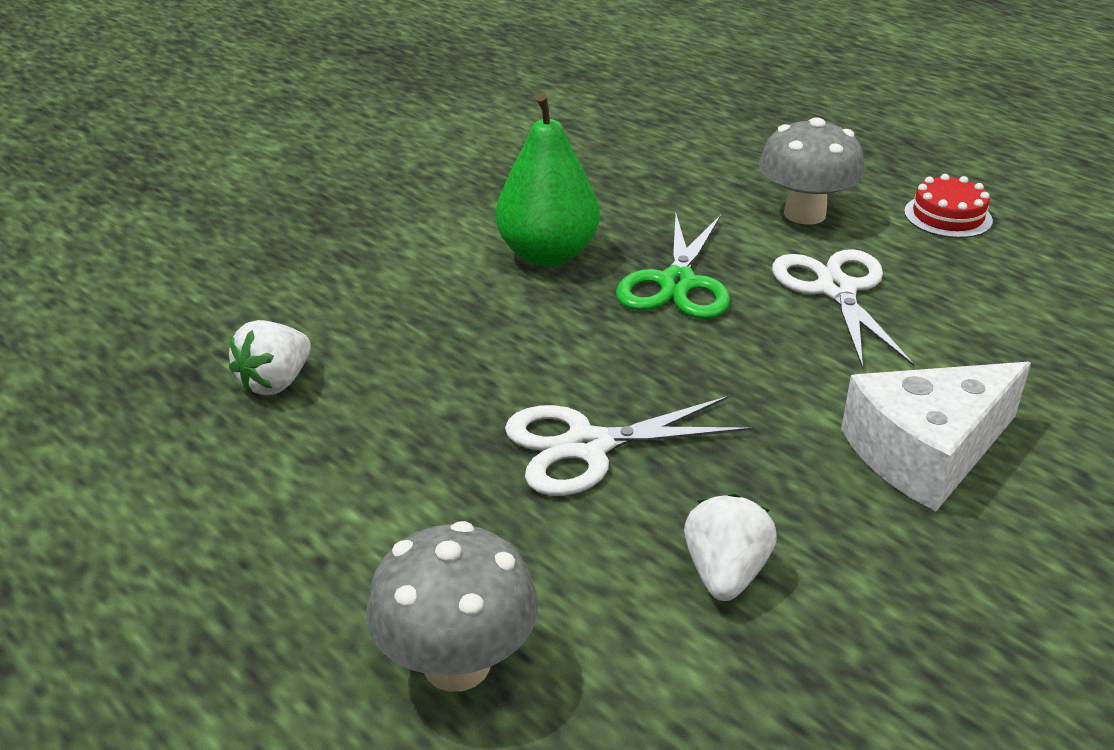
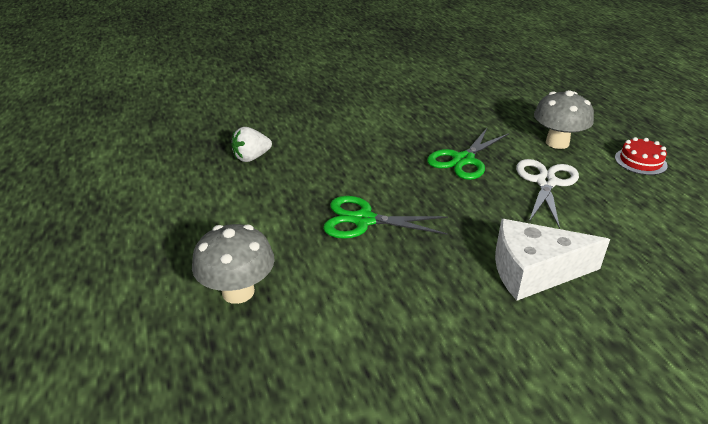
camera: 25 degrees right, 0 degrees up
green pear [496,93,600,267] -> none
white scissors [505,396,752,496] -> green scissors [323,196,448,239]
white strawberry [684,493,777,601] -> none

